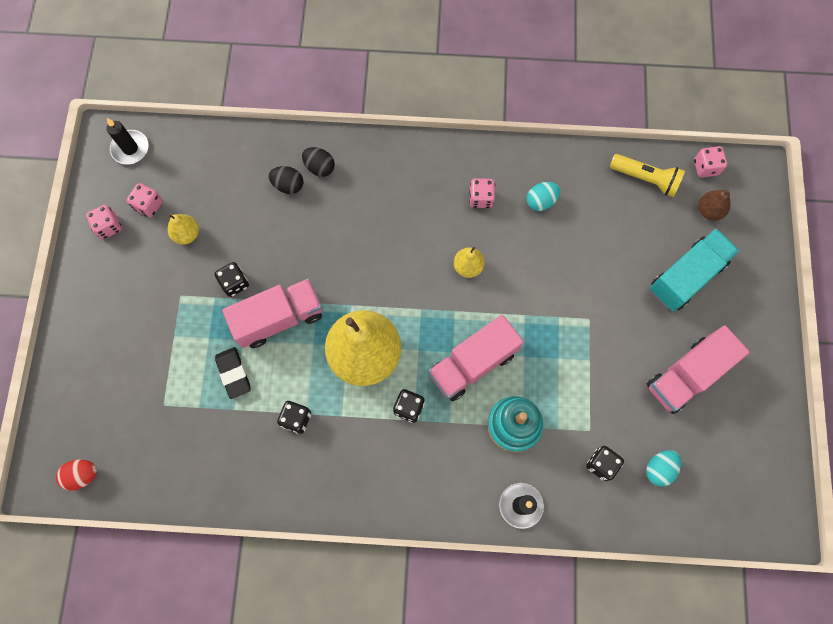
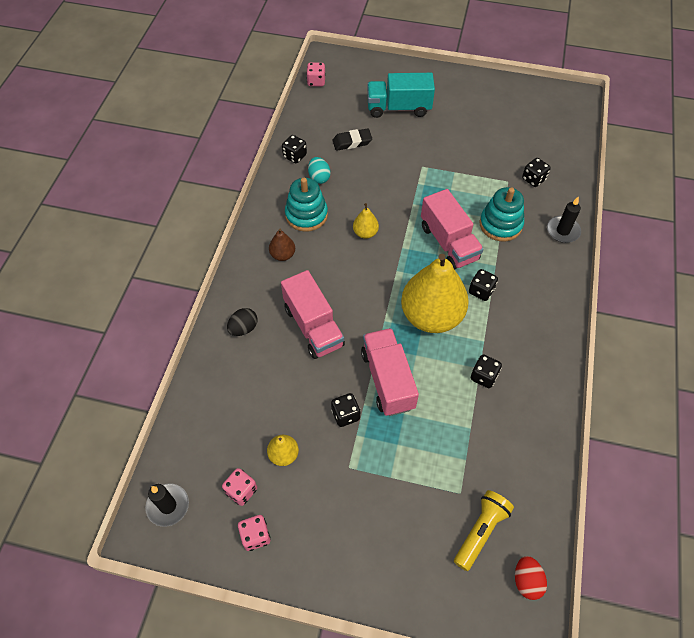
camera: 80 degrees left, 15 degrees down
black eraser [215,347,251,399] -> black eraser moved to [332,128,372,151]
black egg [268,166,303,194] -> none
pink dice [469,178,495,208] -> turquoise stacking toy [285,178,328,232]
yellow flashlight [610,154,685,197] -> yellow flashlight moved to [454,490,514,571]
turquoise egg [646,450,681,487] -> none
pink truck [647,325,750,414] -> pink truck moved to [281,270,345,359]
turquoise truck [650,228,740,312] -> turquoise truck turned 60 degrees counterclockwise [367,73,435,118]
brown pear [699,190,730,221] -> brown pear moved to [269,229,295,261]
none -> black dice [282,135,307,163]

